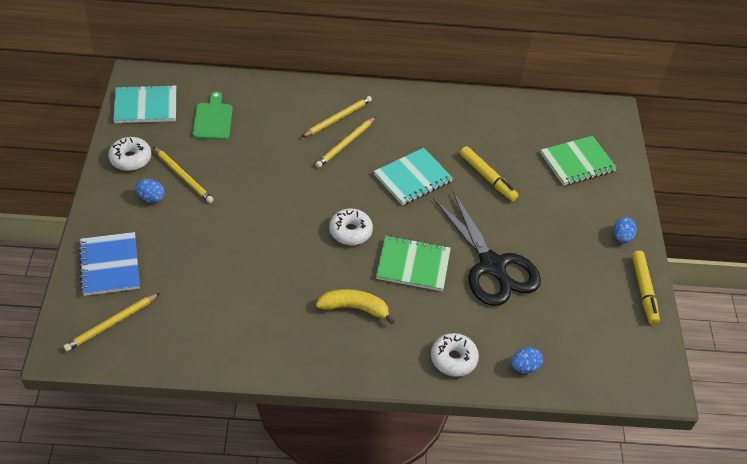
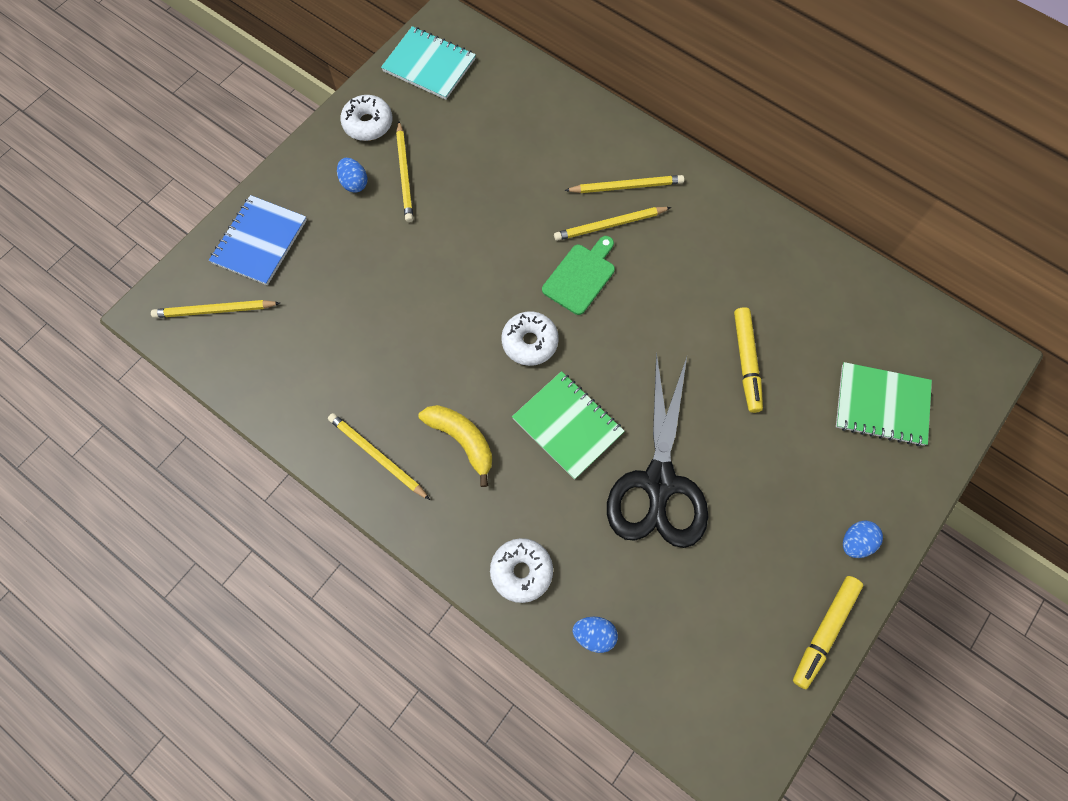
camera: 40 degrees right, 20 degrees up
green cutting board [193,91,233,140] -> green cutting board moved to [542,236,615,315]
turquoise notebook [374,148,453,205] -> none
none -> yellow pencil [328,413,430,500]

